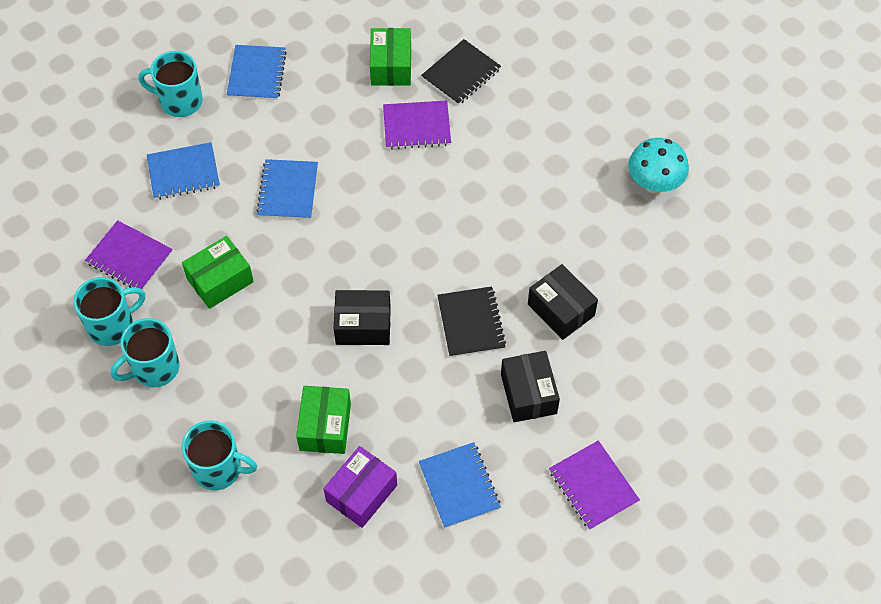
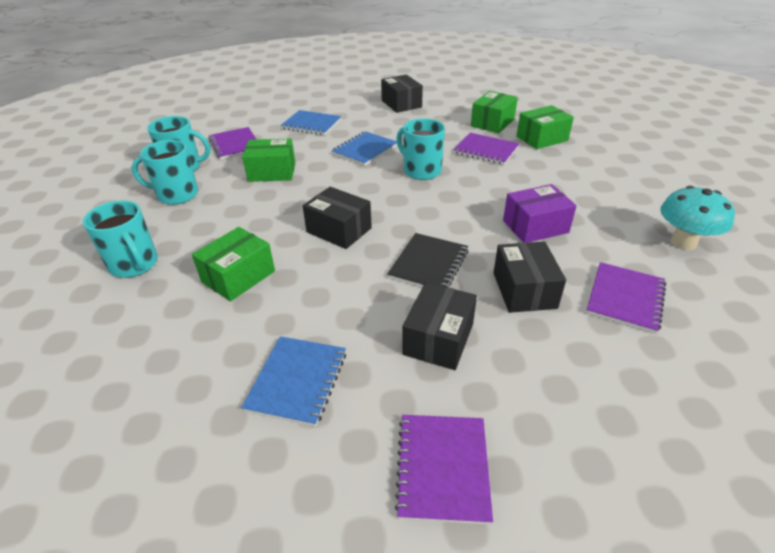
camera: 35 degrees right, 20 degrees down
turquoise mug [138,51,203,117] -> turquoise mug moved to [396,118,445,180]
blue notebook [227,45,287,100] -> black box [381,75,423,113]
purple box [324,446,397,528] -> purple box moved to [503,184,577,243]
black notebook [421,39,501,105] -> green box [516,105,574,149]
none -> purple notebook [586,262,666,334]

